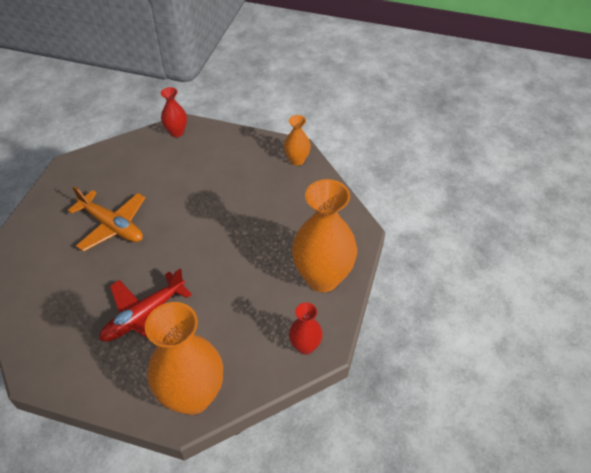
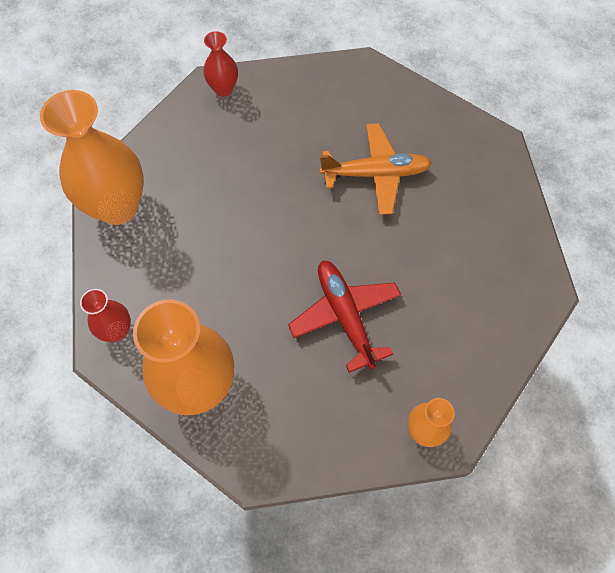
camera: 110 degrees right, 15 degrees up
orange plane [68,186,145,252] -> orange plane turned 150 degrees counterclockwise [319,123,432,215]
red plane [100,269,192,342] -> red plane moved to [288,260,401,373]
red vase [161,87,187,137] -> red vase moved to [203,31,238,97]

